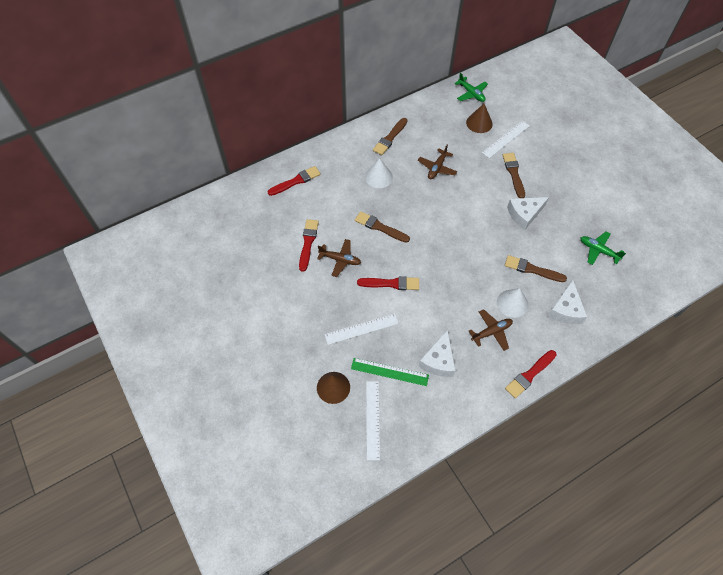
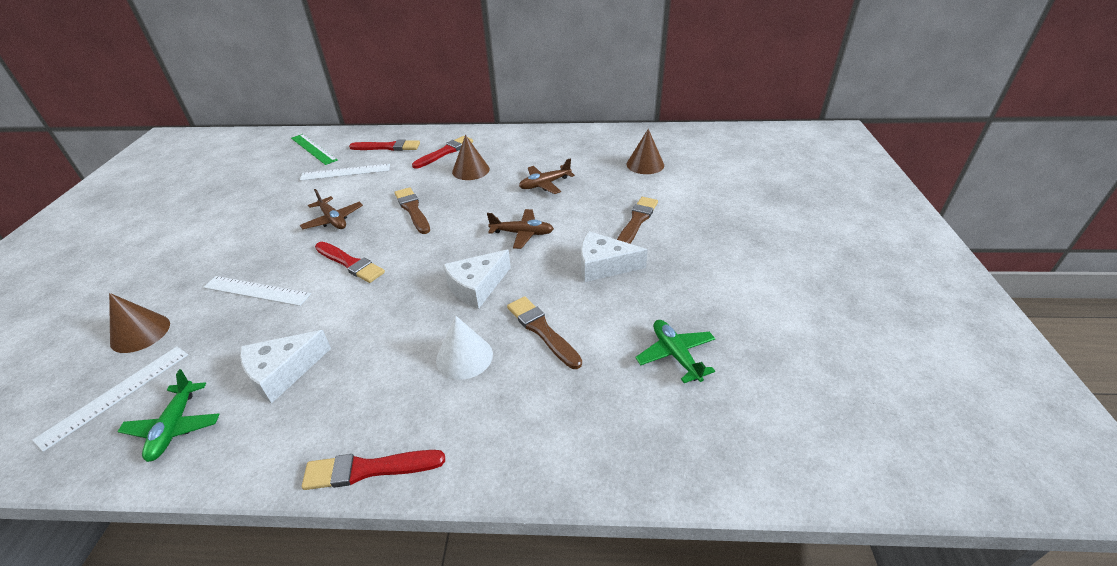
camera: 35 degrees right, 20 degrees down
red brush [299,219,319,272] -> red brush moved to [412,136,473,169]
green ruler [351,358,429,386] -> green ruler moved to [291,134,338,165]
white cone [365,158,393,188] -> brown cone [452,135,490,180]
brown brush [373,118,408,155] -> none
green plane [454,73,488,102] -> green plane moved to [117,369,220,462]
brown plane [469,309,513,351] -> brown plane moved to [487,209,554,249]
white ruler [482,121,530,158] -> white ruler moved to [300,164,390,181]
white cheese [548,280,587,324] -> white cheese moved to [443,249,511,309]

